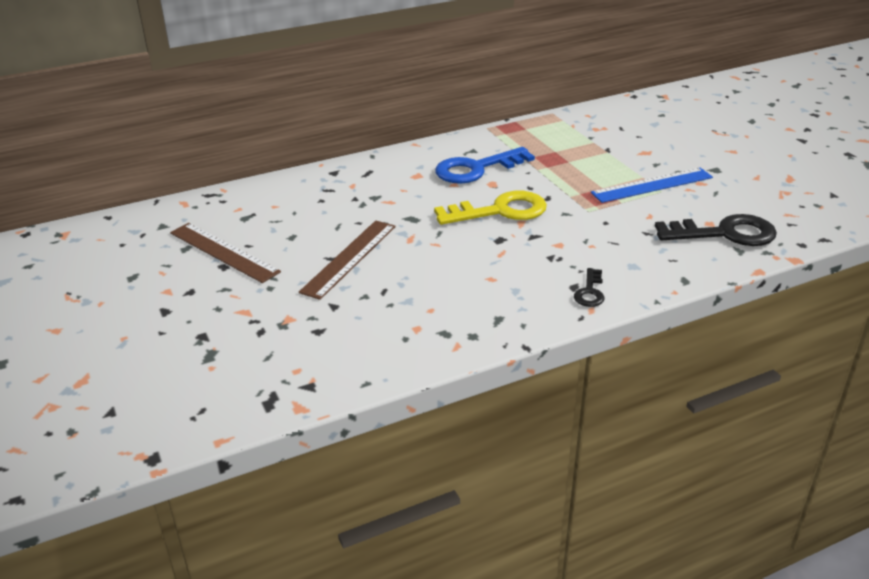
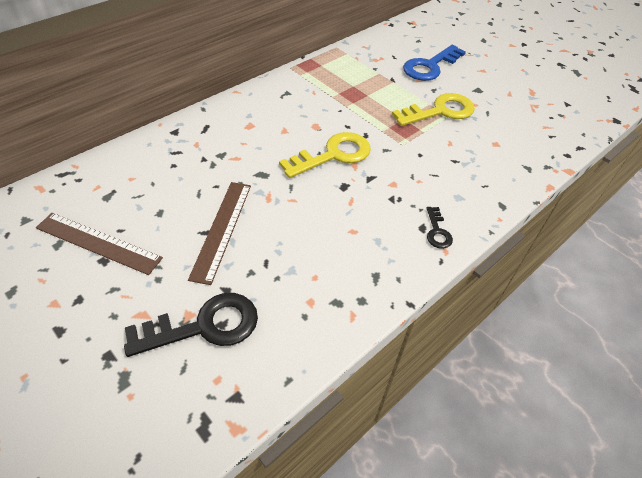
camera: 20 degrees left, 15 degrees up
blue key [435,147,535,184] -> blue key moved to [403,45,466,81]
blue ruler [591,168,713,203] -> yellow key [392,93,475,126]
black key [655,214,777,246] -> black key moved to [124,293,258,357]

